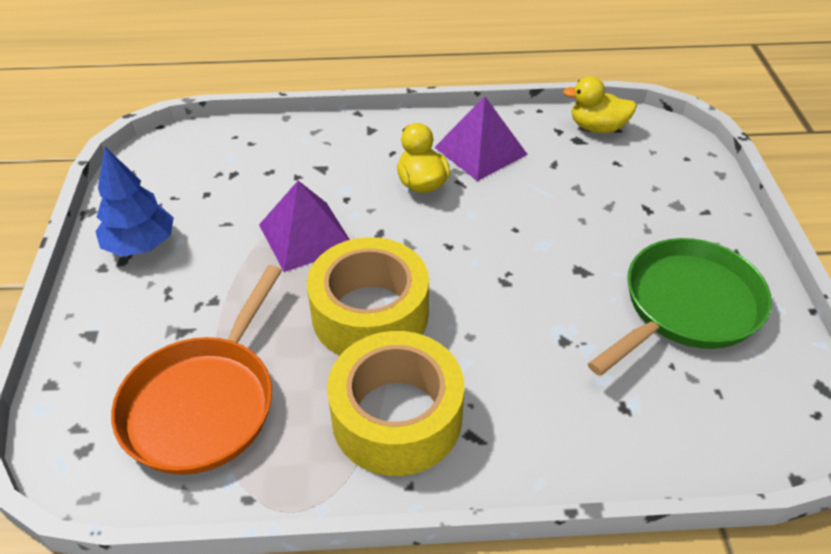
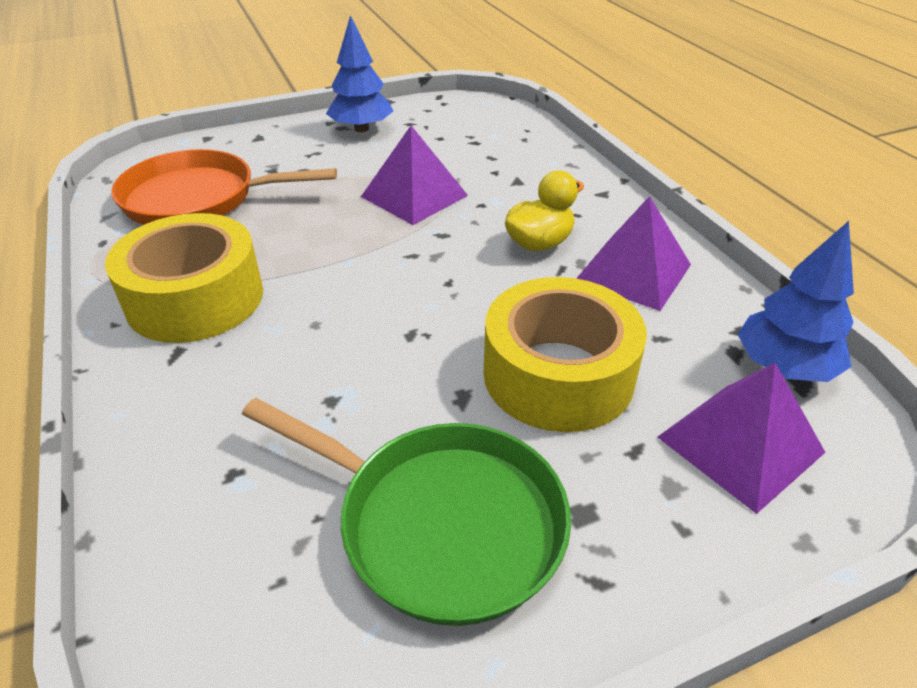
camera: 70 degrees right, 5 degrees down
yellow tape [307,237,429,355] -> yellow tape moved to [484,277,647,432]
yellow duck [563,76,637,133] -> blue tree [737,221,854,382]
none -> purple pyramid [658,363,826,514]

